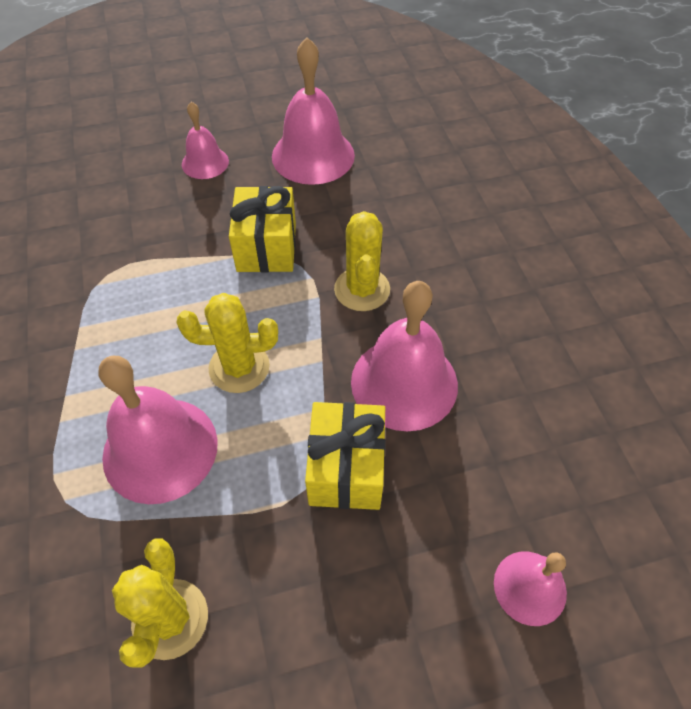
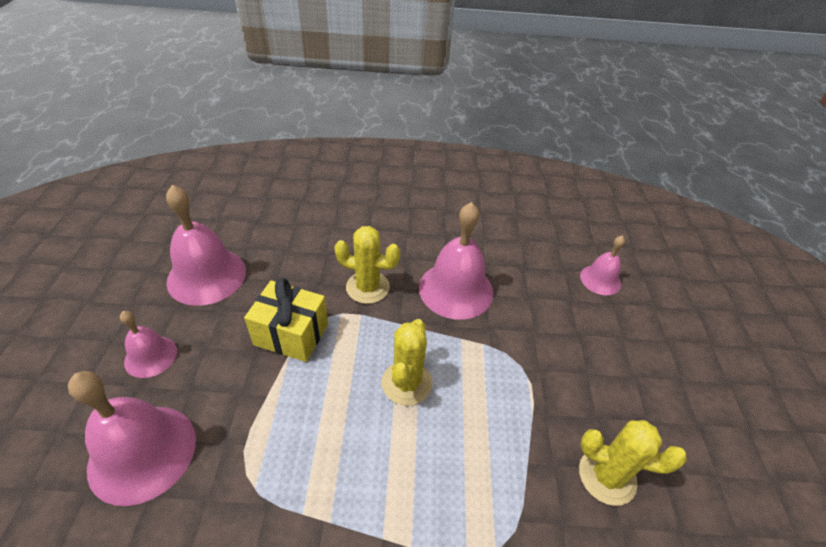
camera: 75 degrees left, 10 degrees down
pink bell [99,356,218,504] -> pink bell moved to [68,371,196,506]
yellow gift [305,402,386,510] -> none

